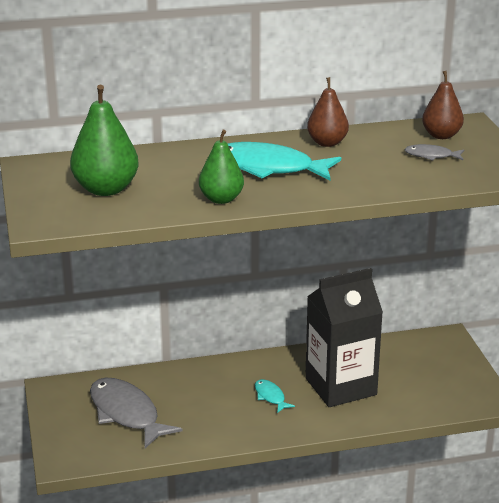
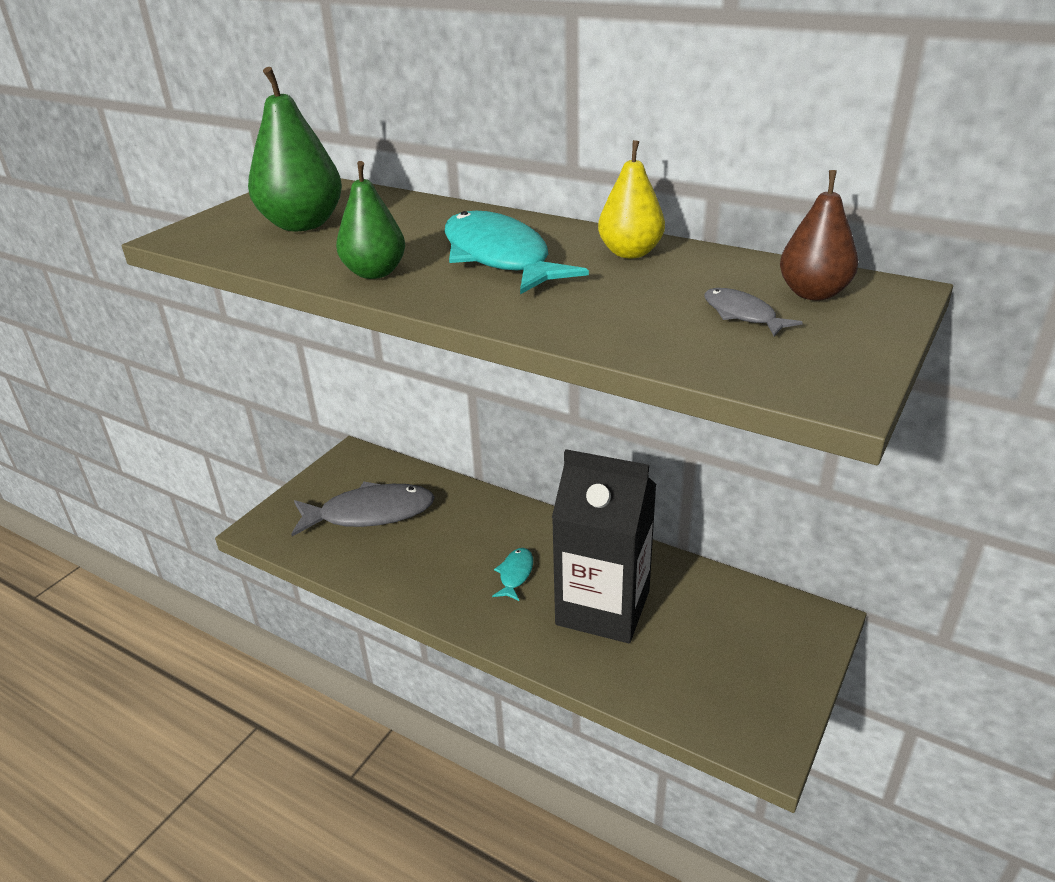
camera: 45 degrees right, 5 degrees up
grey fish [90,378,182,448] -> grey fish turned 75 degrees clockwise [291,482,435,536]
brown pear [307,77,349,147] -> yellow pear [598,140,665,258]

